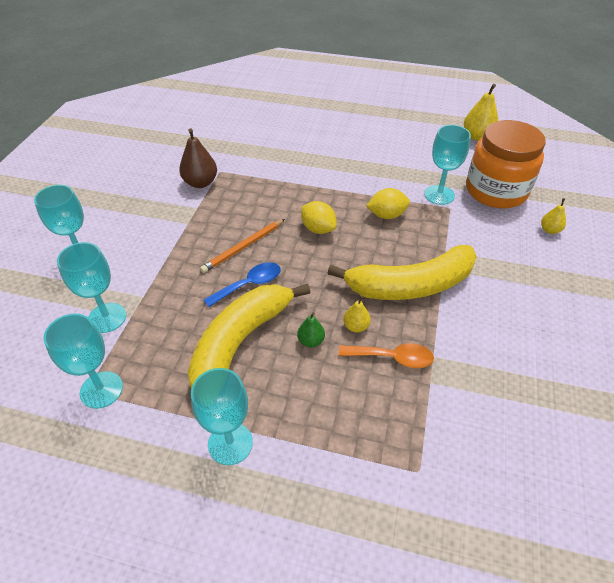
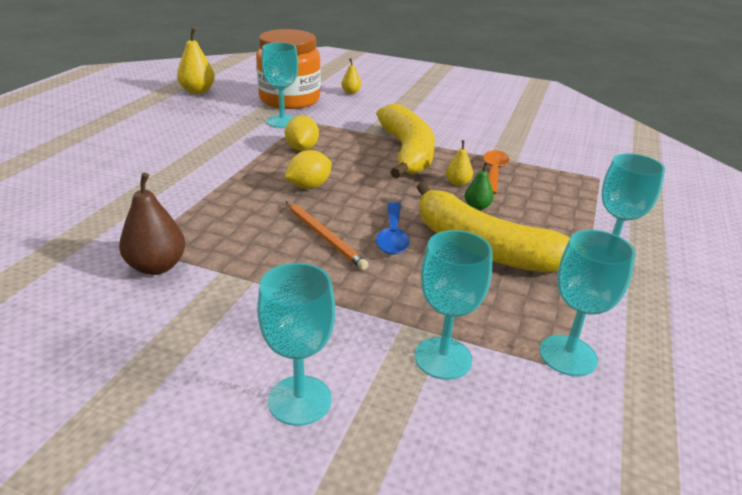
camera: 85 degrees left, 15 degrees down
blue spoon [204,262,281,307] -> blue spoon turned 150 degrees counterclockwise [376,202,410,255]

